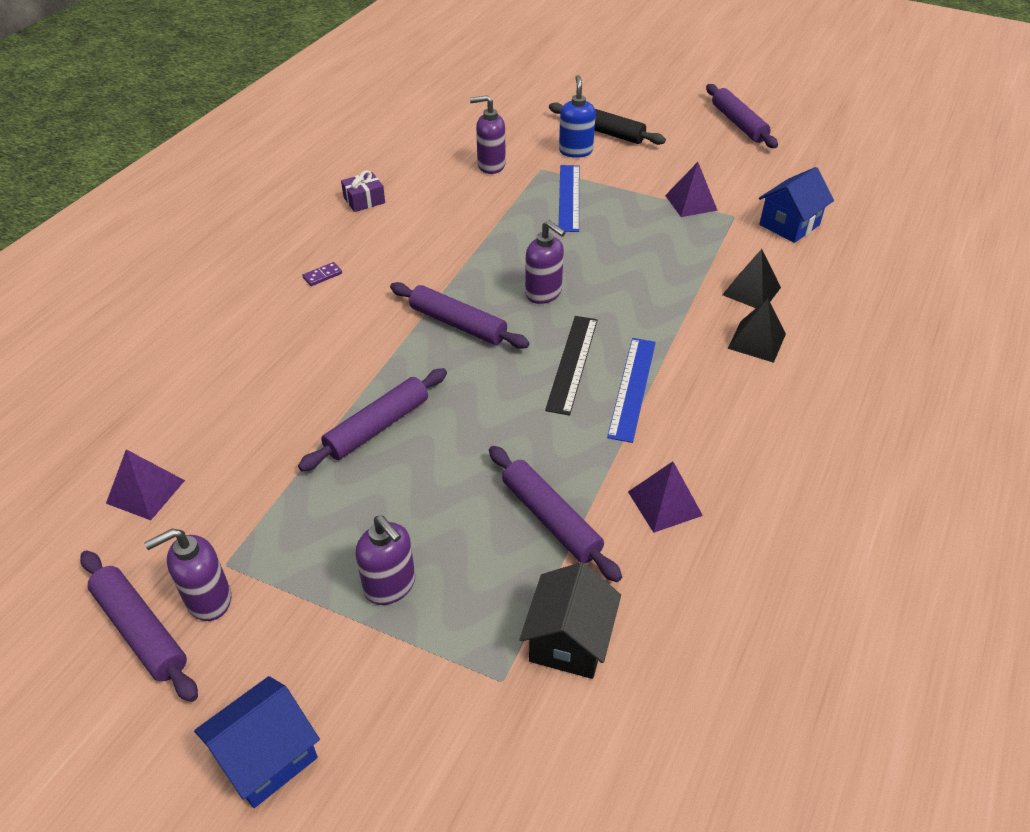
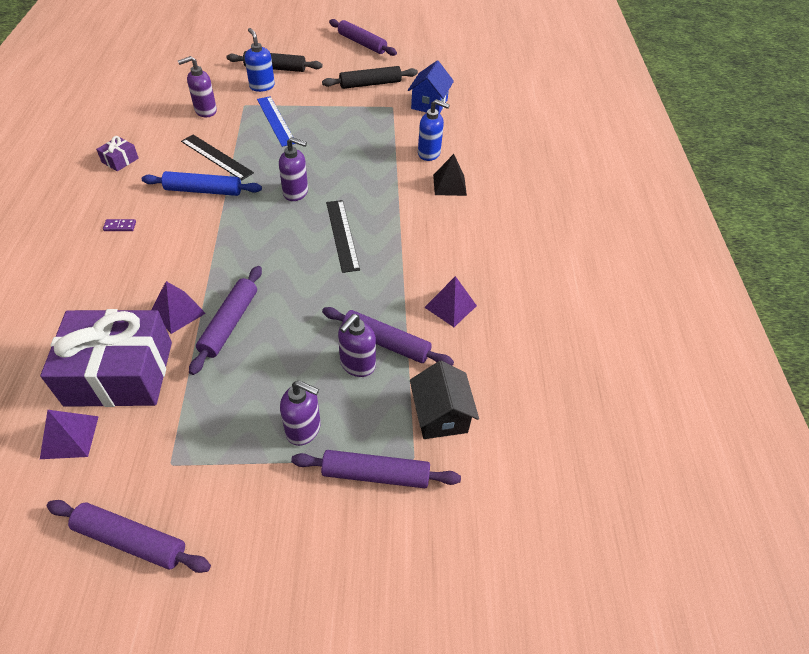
camera: 30 degrees left, 5 degrees up
purple soap dispenser [144,528,231,621] -> purple soap dispenser moved to [338,314,376,377]
blue house [194,676,320,808] -> none
purple domino [302,262,342,286] -> purple domino turned 60 degrees clockwise [103,219,136,231]
purple rolling pin [390,282,530,349] -> purple rolling pin moved to [291,450,461,488]
blue ruler [607,338,656,443] -> none
purple pyramid [665,162,718,217] -> purple pyramid moved to [151,281,206,334]
black pyramid [722,249,781,308] -> blue soap dispenser [418,99,450,161]
none -> purple gift [40,309,172,407]
none -> blue rolling pin [142,171,262,196]
none -> black ruler [181,135,254,180]
none -> black rolling pin [322,66,418,89]

